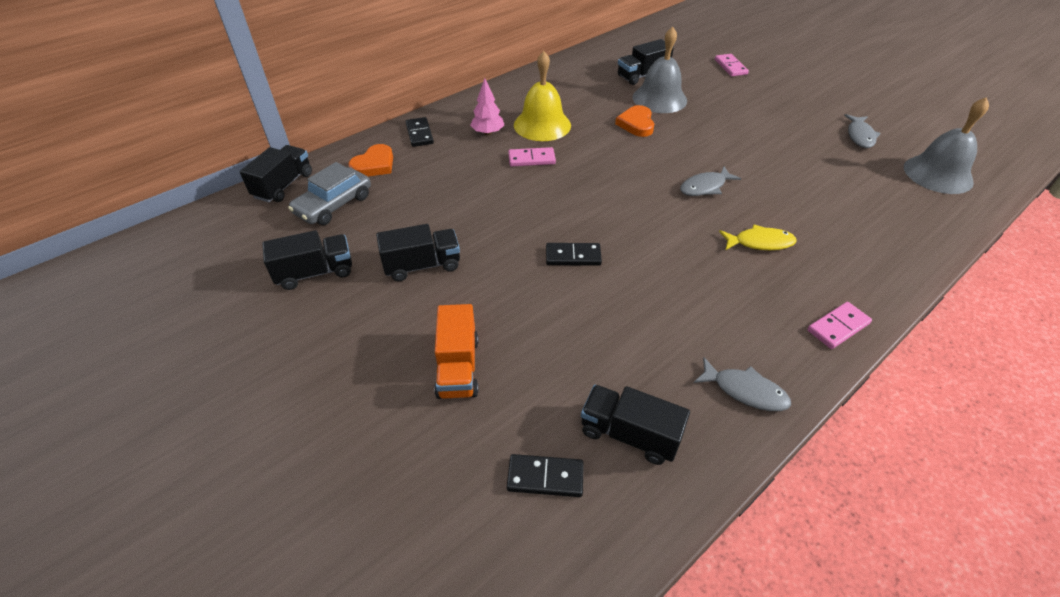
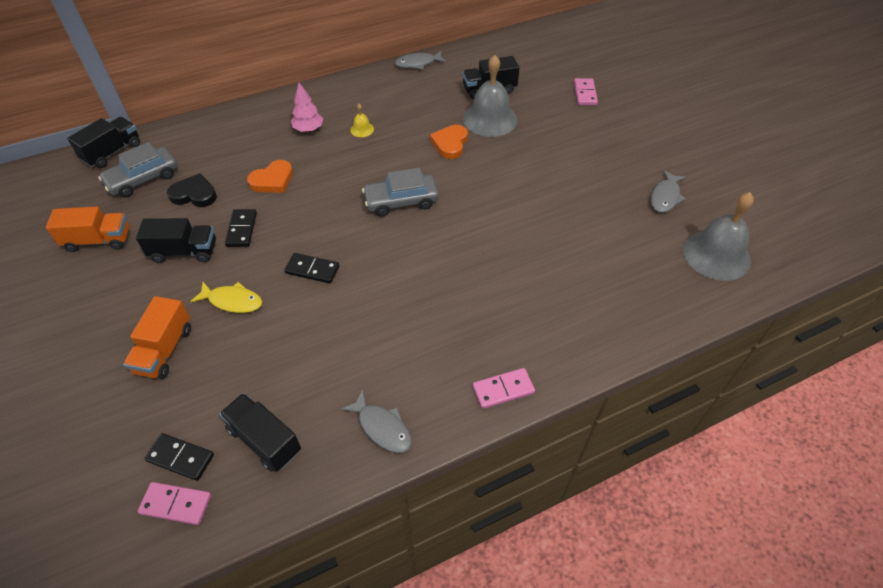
camera: 15 degrees right, 5 degrees up
black truck [262,230,352,290] -> orange truck [46,207,130,252]
orange heart [348,144,393,176] -> orange heart moved to [247,160,293,193]
black domino [406,117,434,147] -> black domino moved to [225,209,257,247]
pink domino [508,147,556,167] -> pink domino moved to [138,482,211,525]
yellow bell [514,51,571,141] -> yellow bell [350,104,374,137], size x0.43
grey fish [680,166,741,196] -> grey fish moved to [395,51,447,70]
yellow fish [719,224,797,250] -> yellow fish moved to [190,282,262,313]
none -> black heart [167,173,217,207]
none -> grey car [362,168,439,217]

